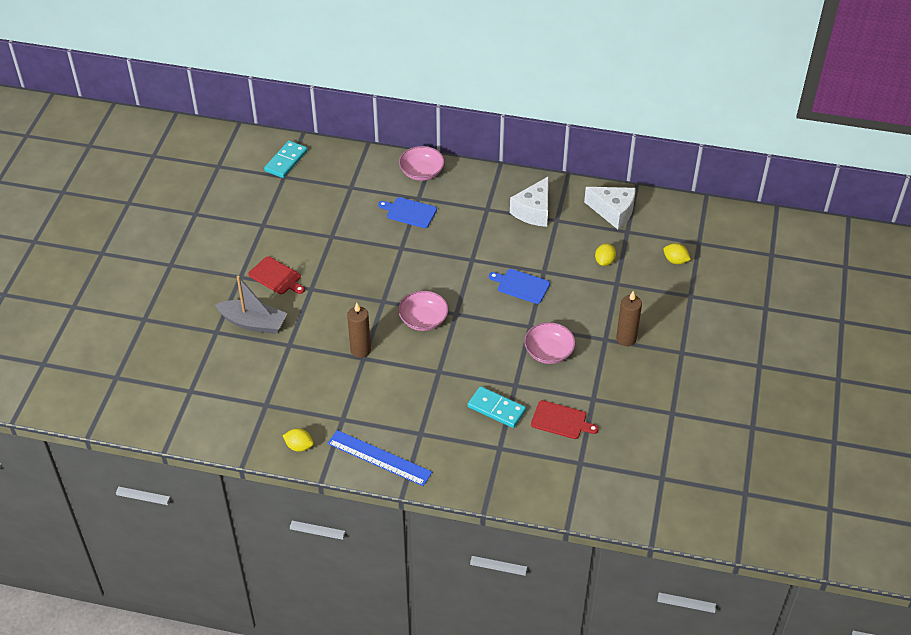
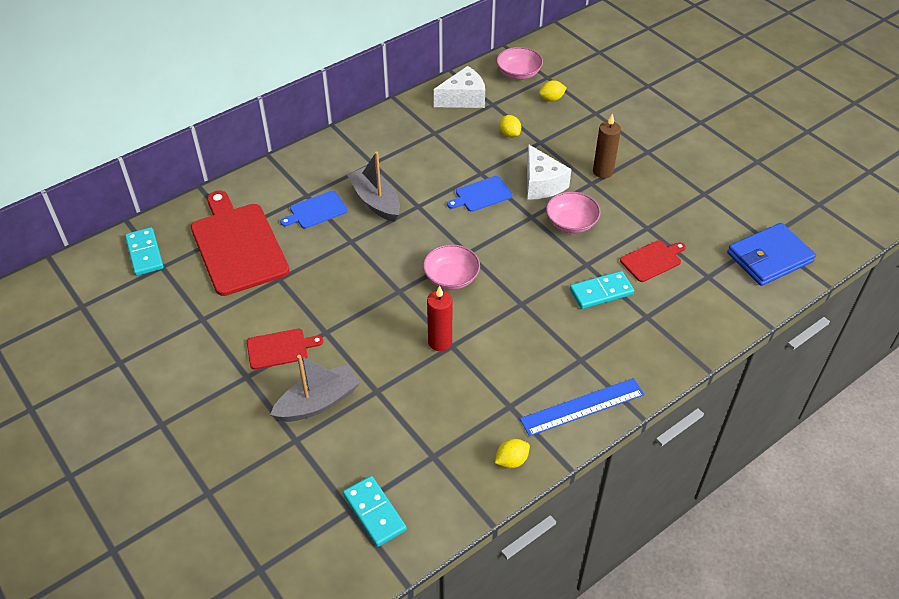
camera: 50 degrees left, 0 degrees up
brown candle [347,303,371,358] -> red candle [427,285,452,351]
pink bowl [399,146,445,181] -> pink bowl moved to [496,47,543,80]
white cheese [510,176,549,227] -> white cheese moved to [527,144,571,200]
none -> red cutting board [191,191,289,296]
none -> turquoise domino [343,476,407,547]
none -> grey boat [347,152,400,222]
none -> blue wallet [727,223,816,286]

